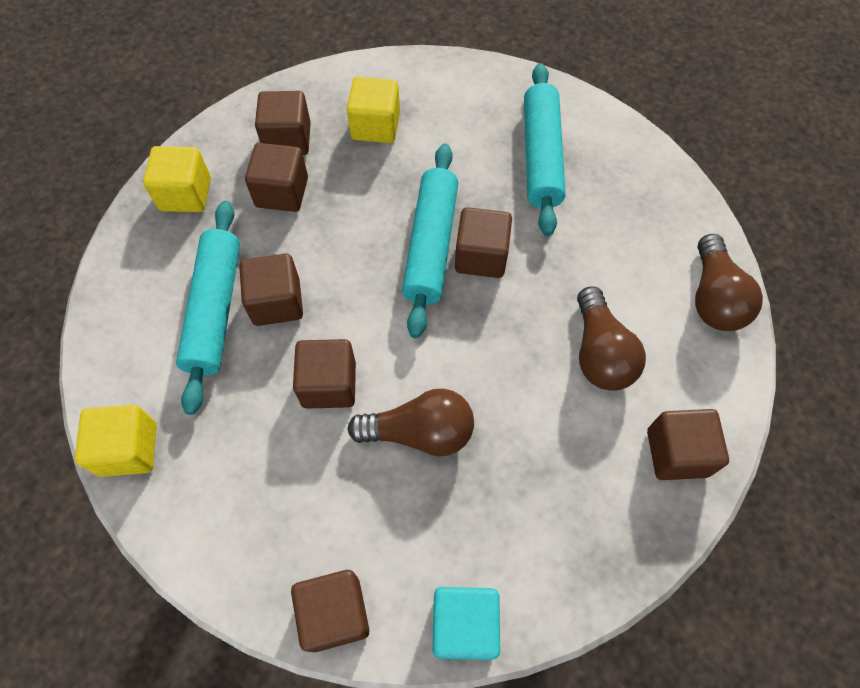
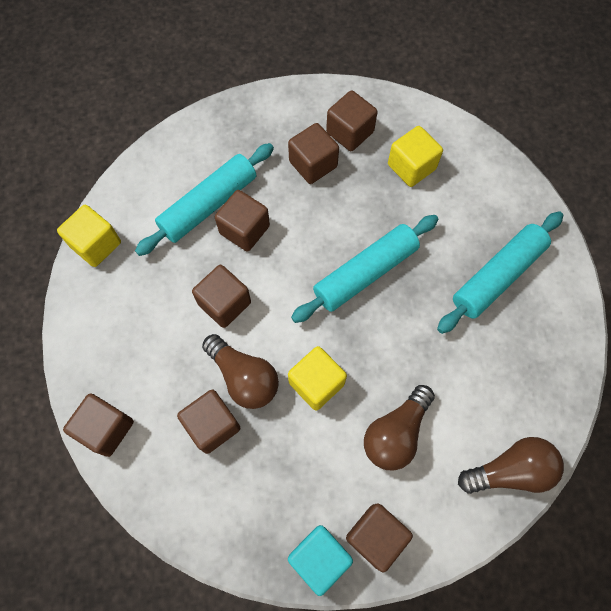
camera: 45 degrees right, 5 degrees up
yellow cube [143,146,211,212] -> yellow cube moved to [288,346,347,411]
turquoise cube [433,587,500,660] -> turquoise cube moved to [288,525,353,596]
brown cube [455,207,512,278] -> brown cube moved to [177,390,240,454]
brown light bulb [695,234,763,331] -> brown light bulb turned 150 degrees counterclockwise [458,437,564,494]

